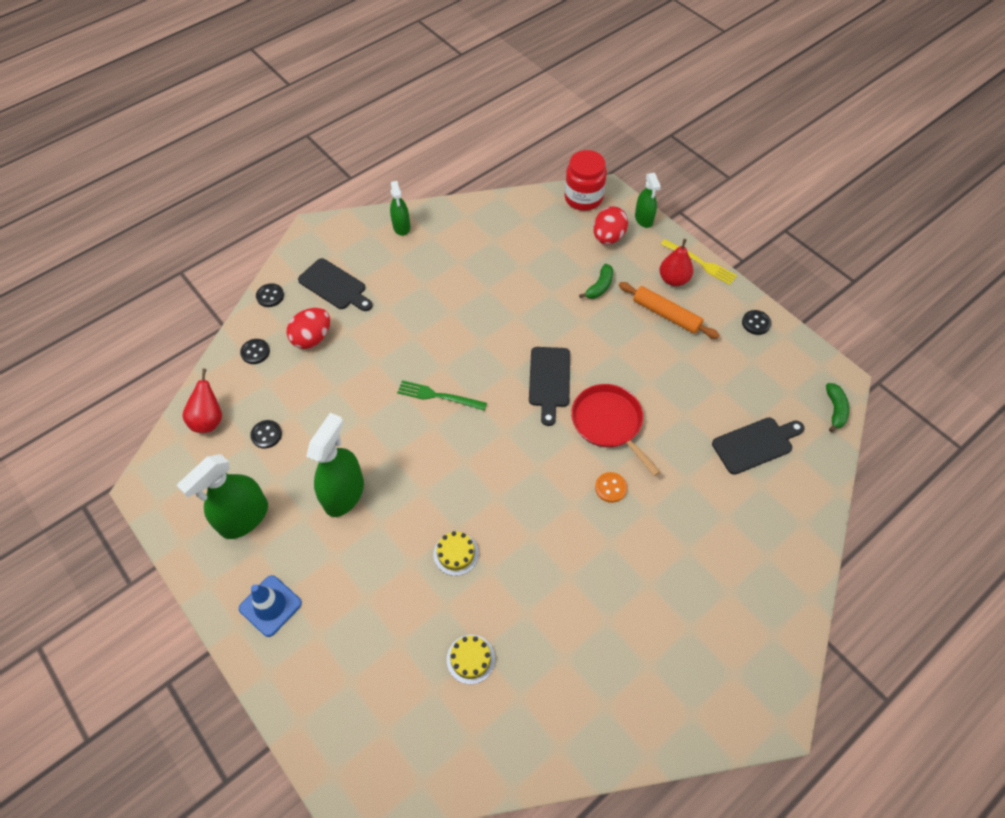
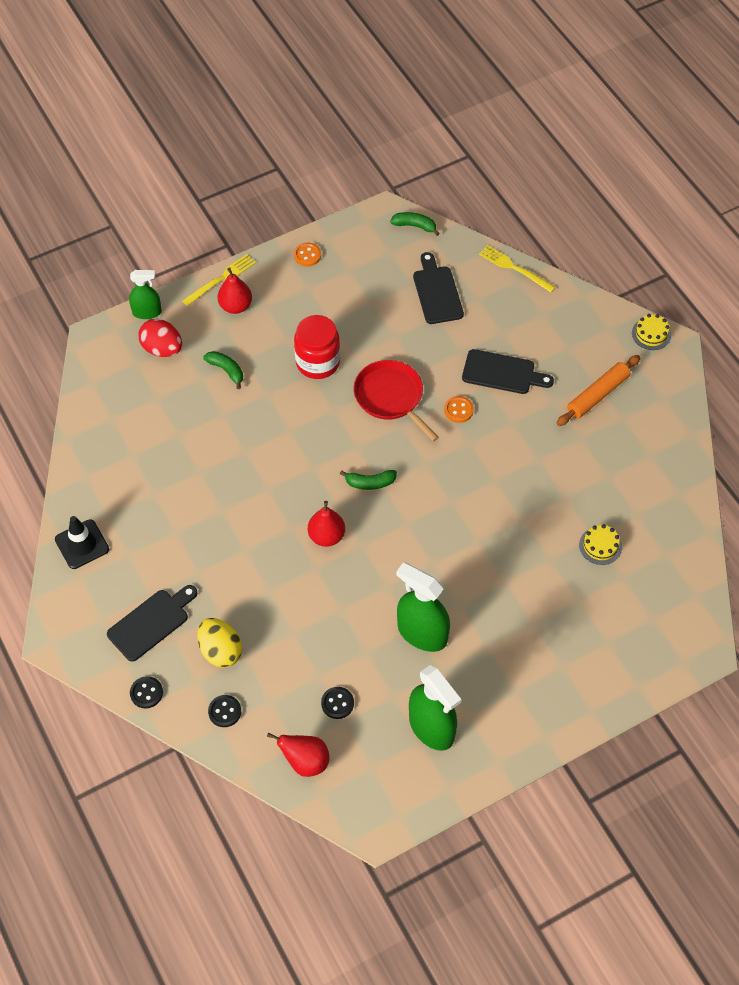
camera: 80 degrees left, 0 degrees up
blue traffic cone [239,575,302,637] -> none
red egg [287,308,330,349] -> yellow egg [197,618,242,668]
green spray bottle [390,181,410,236] -> black traffic cone [55,516,109,569]
green fork [397,380,487,411] -> red pear [308,501,345,547]
yellow cake [434,531,479,576] -> yellow cake moved to [632,314,671,350]
black cutting board [529,347,570,426] -> black cutting board moved to [462,349,554,394]
red jar [565,150,607,211] -> red jar moved to [294,315,340,379]
red pan [571,384,660,476] -> red pan turned 75 degrees clockwise [353,360,439,441]
orange rolling pin [619,282,719,339] -> orange rolling pin moved to [557,355,640,426]
black button [742,310,771,335] -> orange button [294,243,321,267]
none -> green banana [340,470,397,490]
none -> yellow fork [479,245,556,293]

